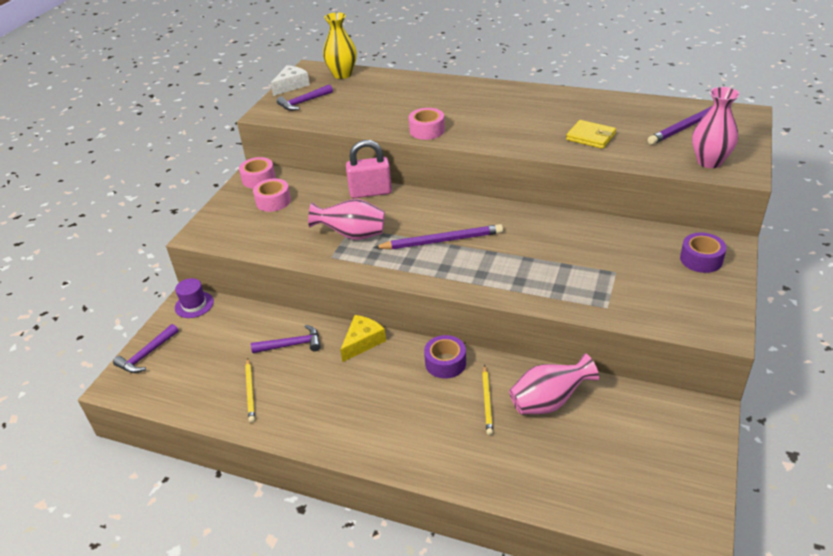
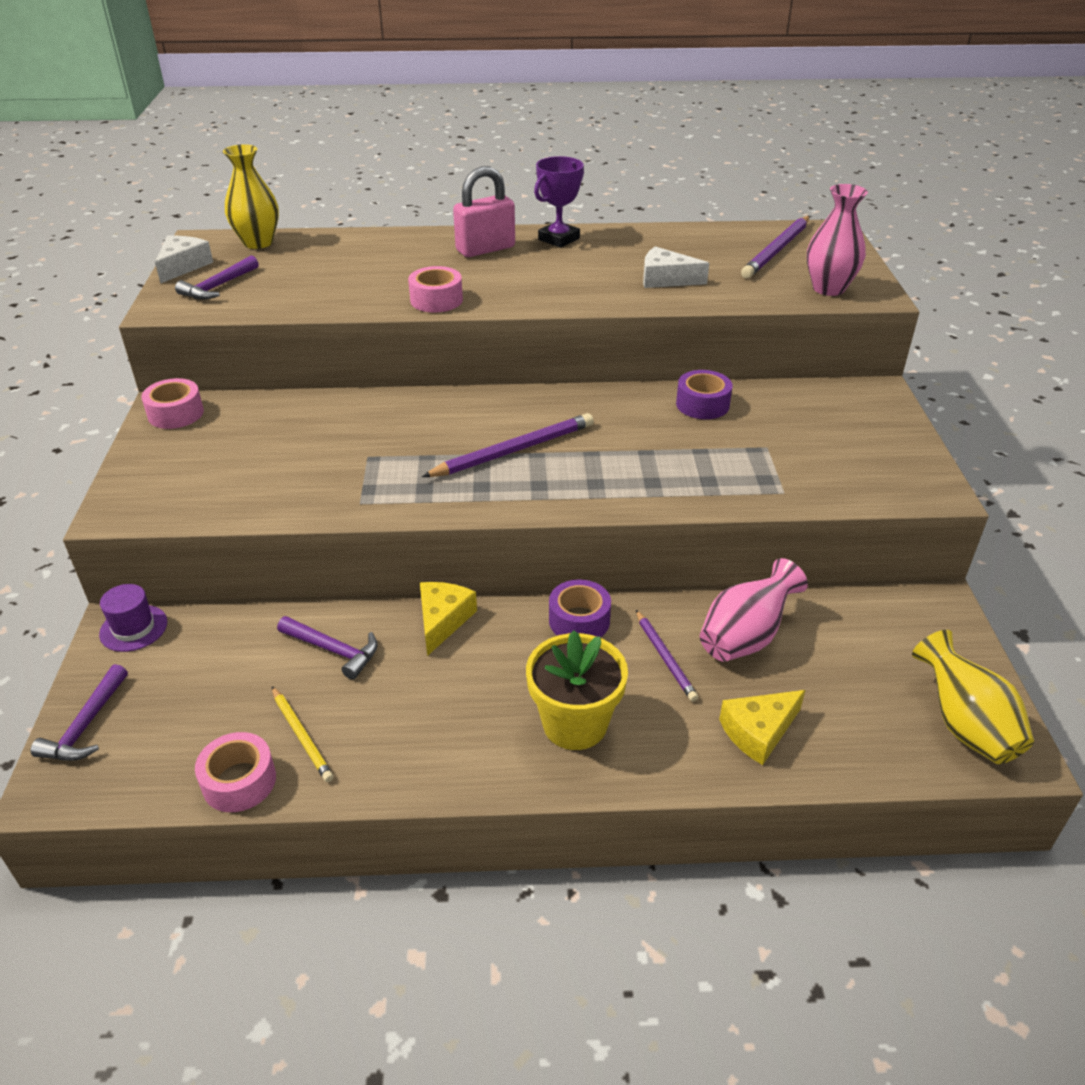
camera: 25 degrees left, 0 degrees up
purple hammer [251,325,321,353] -> purple hammer turned 60 degrees clockwise [277,616,378,680]
pink tape [253,178,291,212] -> pink tape moved to [195,732,276,812]
pink vase [308,199,385,240] -> none
pink padlock [346,140,392,198] -> pink padlock moved to [453,166,515,257]
yellow pencil [482,365,493,435] -> purple pencil [636,610,698,702]
yellow wallet [566,120,616,149] -> white cheese [643,246,709,288]
purple tape [680,232,727,273] -> purple tape moved to [676,370,733,419]
none -> yellow flower pot [526,630,628,750]
none -> purple trophy [534,156,584,248]
none -> yellow cheese [719,690,805,765]
none -> yellow vase [912,630,1034,764]

